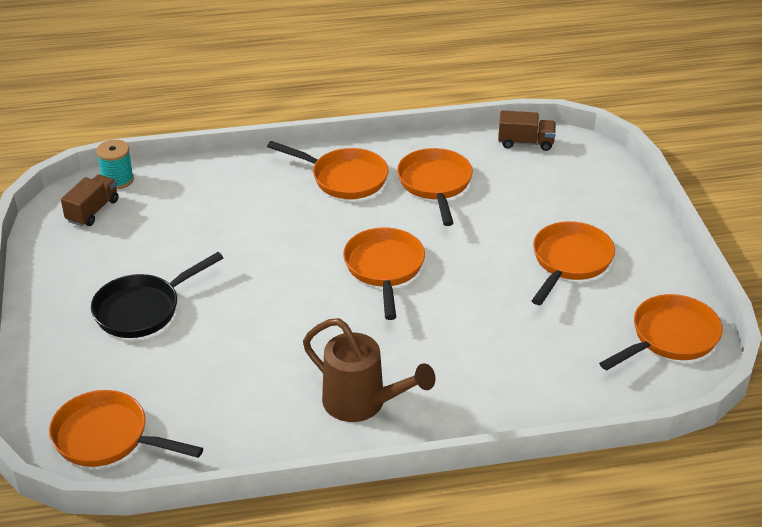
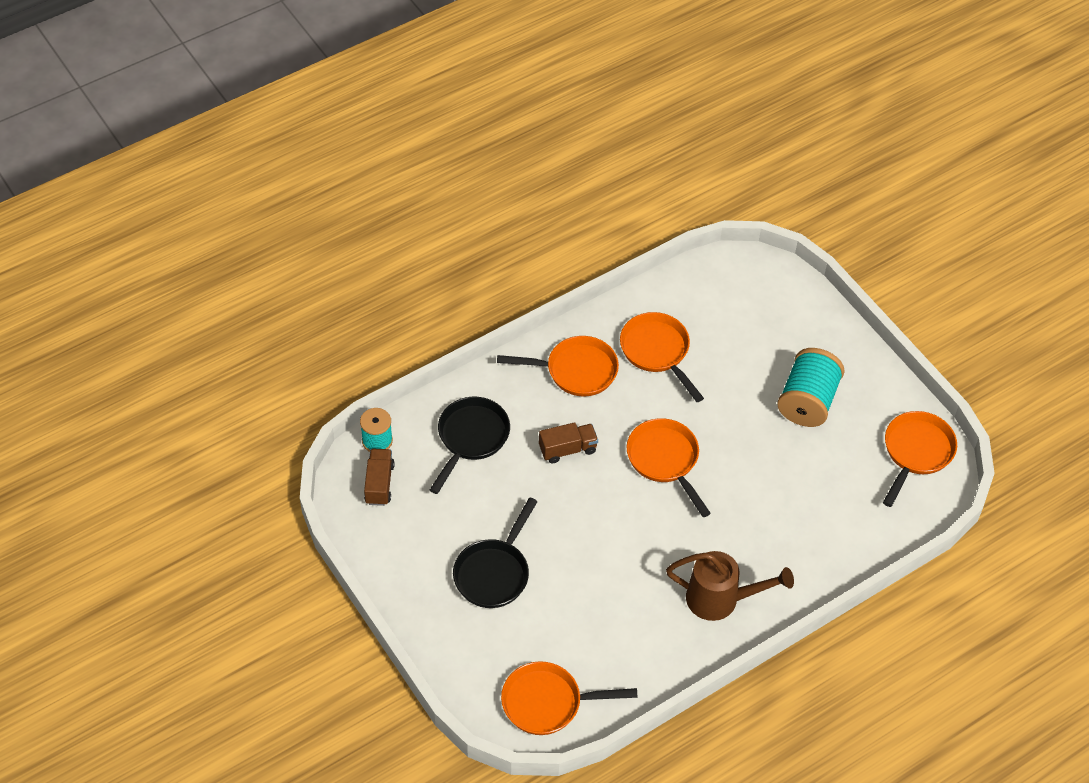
camera: 25 degrees left, 15 degrees up
brown truck [498,110,556,151] -> brown truck moved to [539,422,598,464]
orange pan [532,221,615,305] -> turquoise spool [777,348,845,427]
none -> black pan [430,397,510,494]

